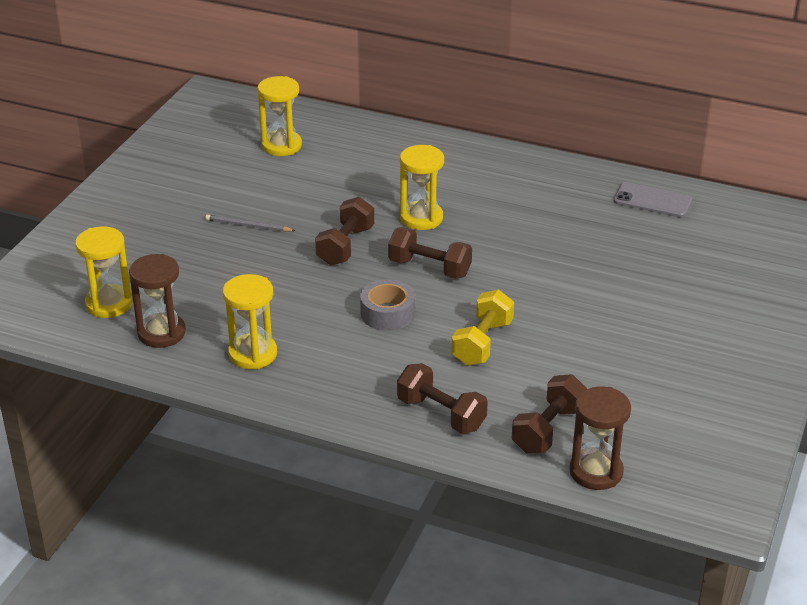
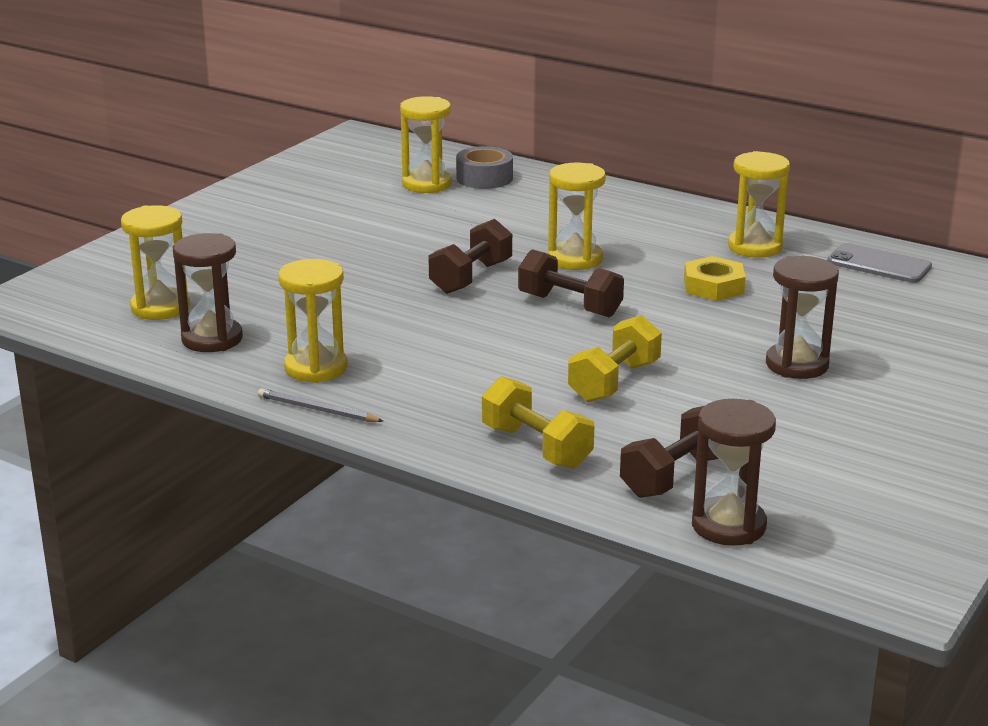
camera: 10 degrees right, 10 degrees down
grey pencil [205,215,295,232] -> grey pencil moved to [258,388,383,422]
grey tape [360,279,415,331] -> grey tape moved to [456,146,513,189]
brown dumbbell [397,363,488,434] -> yellow dumbbell [482,376,594,469]
none -> yellow nut [684,256,746,301]
none -> yellow hourglass [728,151,790,258]
none -> brown hourglass [766,256,839,379]

